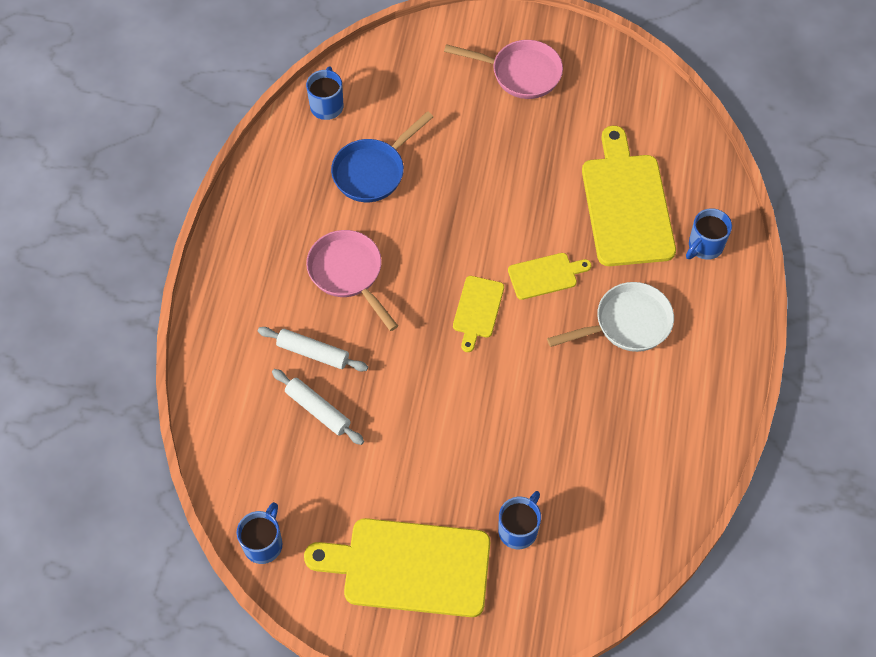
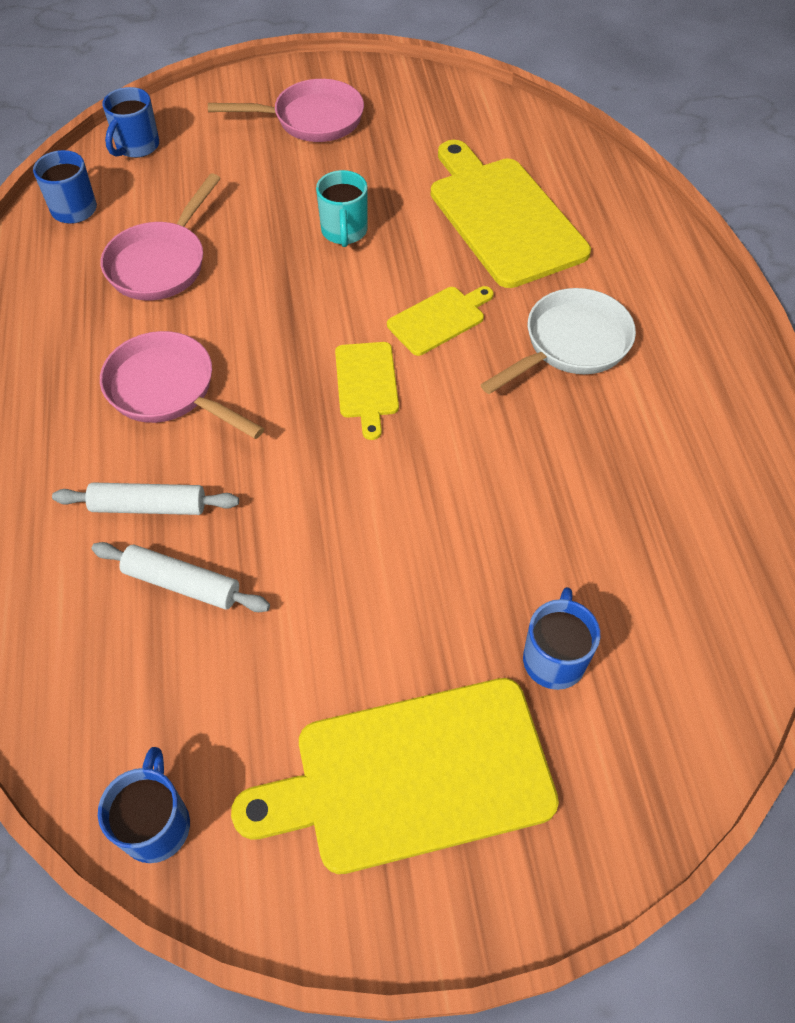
camera: 20 degrees left, 5 degrees down
blue pan [331,111,433,202] -> pink pan [101,173,221,300]
blue mug [686,208,732,260] -> blue mug moved to [102,87,159,158]
none -> turquoise mug [316,170,367,247]

